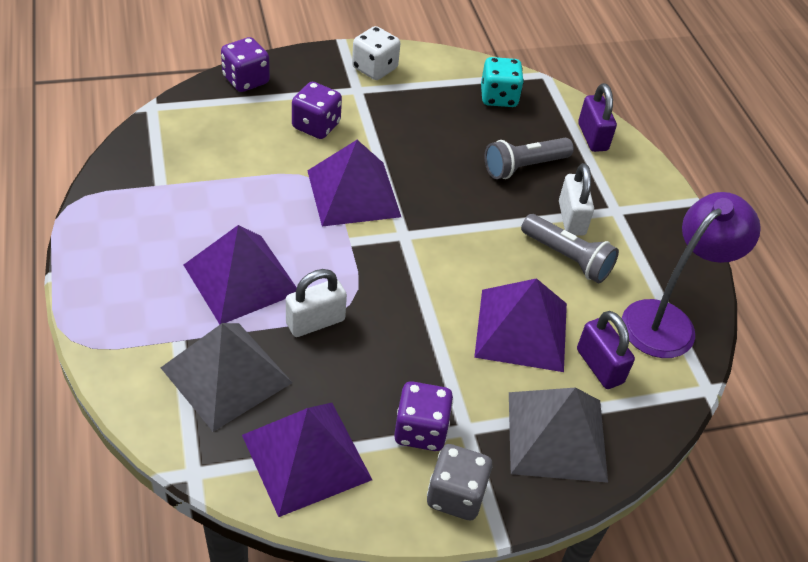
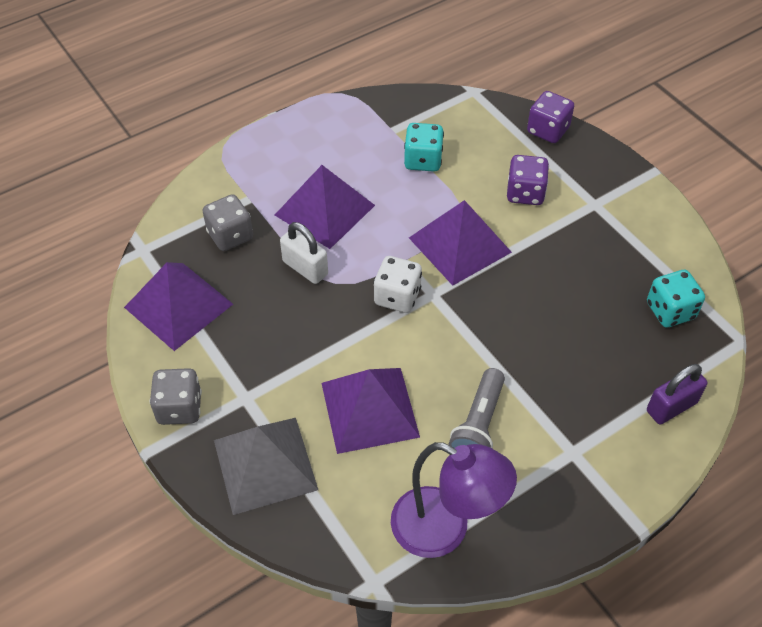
camera: 75 degrees right, 5 degrees up
grey pyramid [161,323,293,432] -> grey dice [203,194,253,251]
white dice [352,26,400,80] -> white dice moved to [374,256,422,313]
purple dice [394,381,453,451] -> none
grey flashlight [484,138,574,179] -> none
white padlock [559,163,594,236] -> none
purple padlock [577,311,635,389] -> none
none -> turquoise dice [404,123,444,172]

